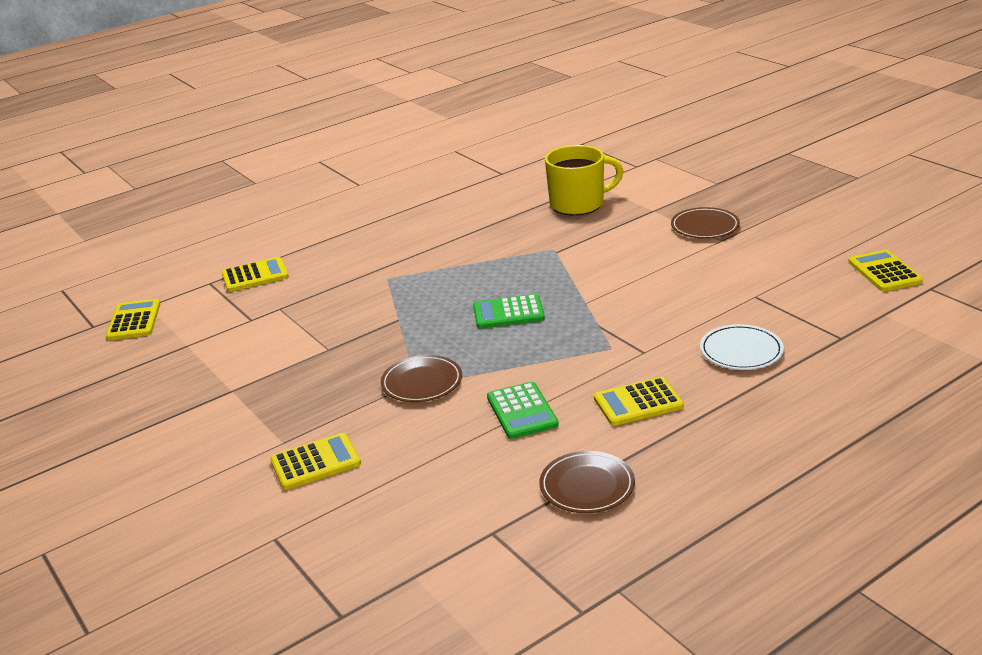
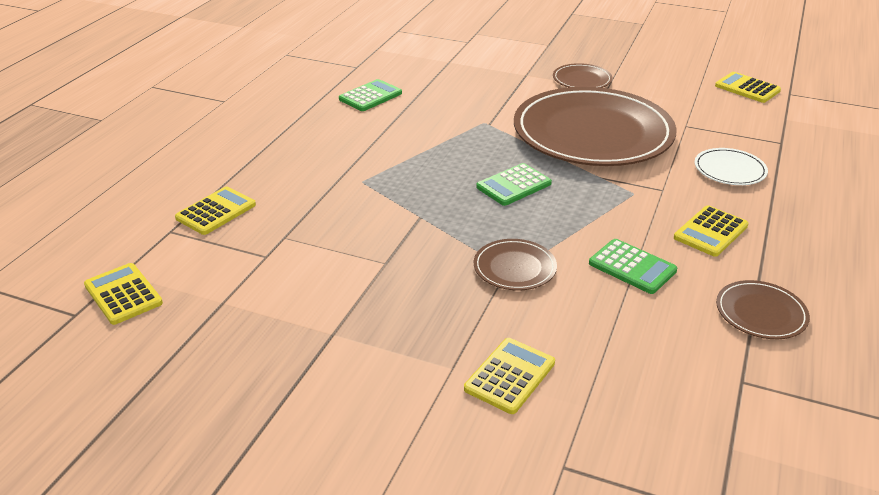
camera: 35 degrees left, 5 degrees up
yellow mug [545,145,623,215] -> none
none -> green calculator [339,79,402,111]
none -> brown plate [514,87,677,166]

